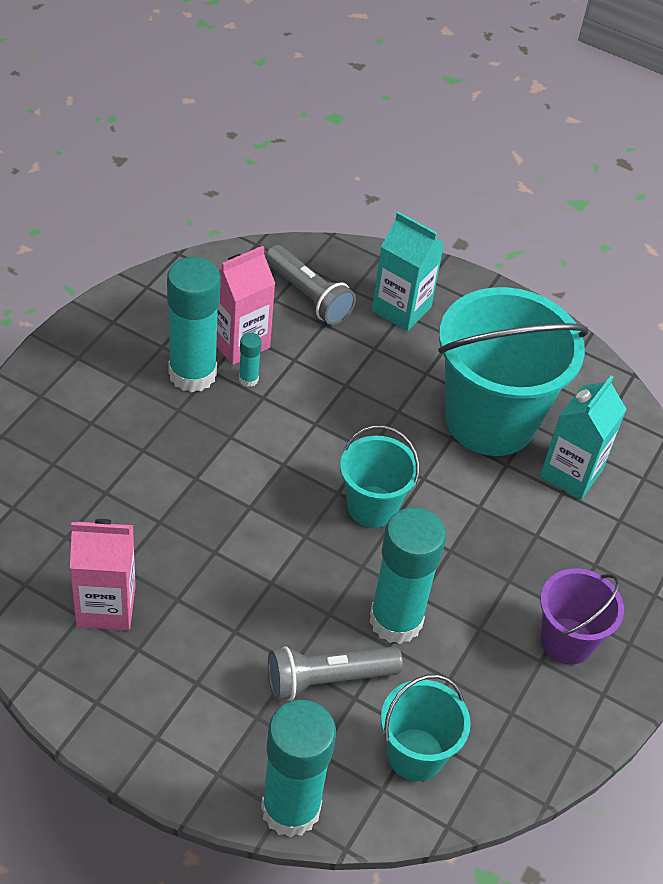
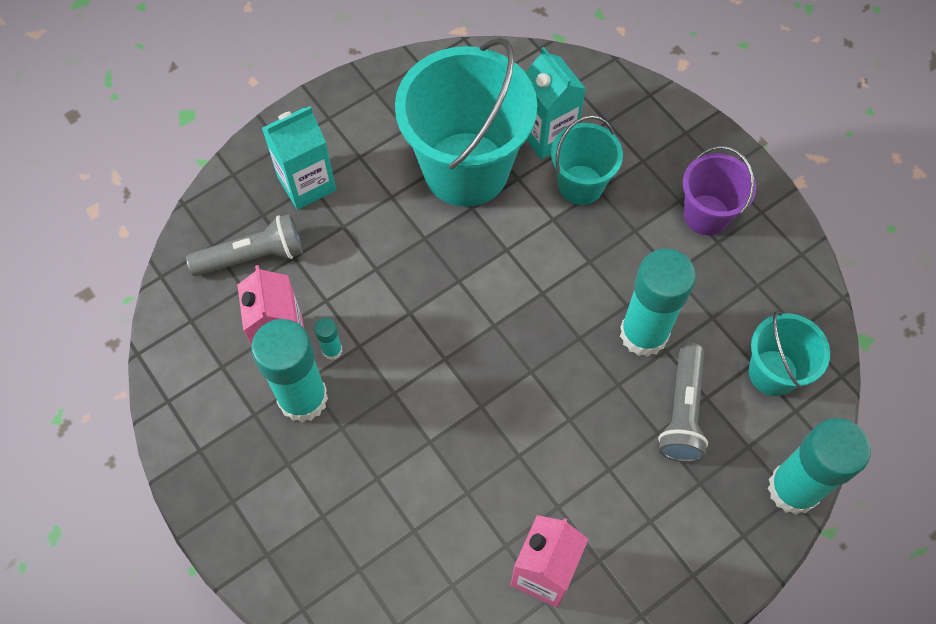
camera: 60 degrees left, 15 degrees up
turquoise bucket [340,425,419,528] -> turquoise bucket moved to [551,115,623,205]

